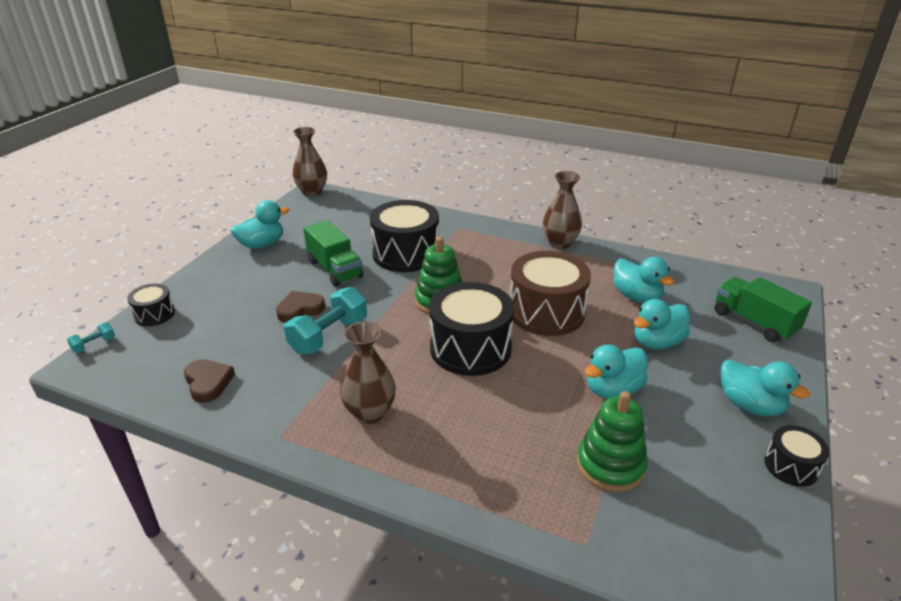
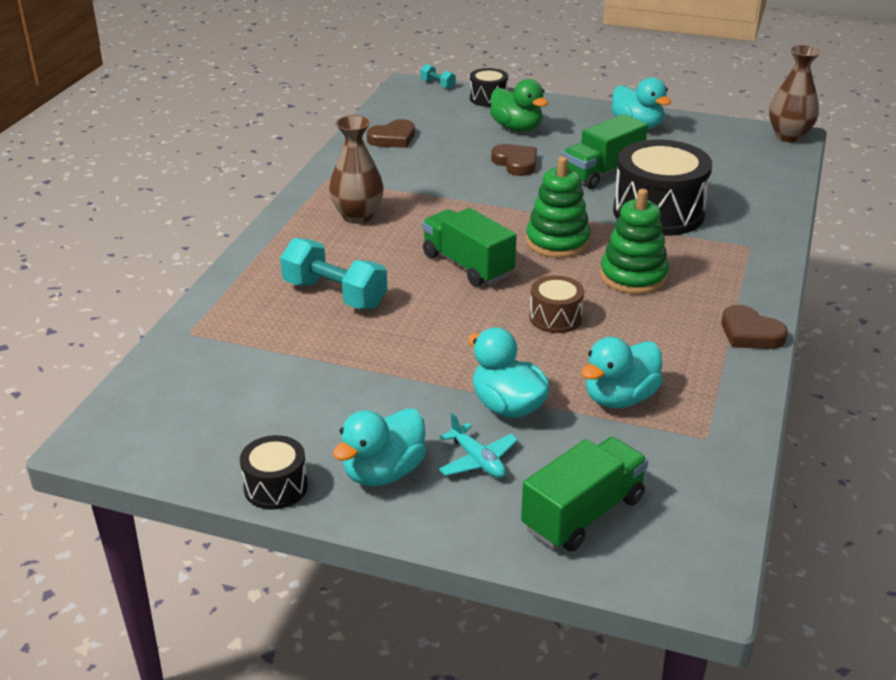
camera: 85 degrees right, 0 degrees up
turquoise dumbbell [284,287,367,355] -> turquoise dumbbell moved to [280,238,387,309]
black drum [429,282,514,376] -> green truck [422,208,517,287]
brown drum [510,251,591,336] -> brown drum [530,275,584,333], size x0.50
brown vase [543,171,582,249] -> brown heart [722,305,788,349]
green stacking toy [577,391,648,492] -> green stacking toy moved to [600,189,669,294]
turquoise duck [585,344,648,399] -> none
none -> turquoise plane [439,413,518,478]
none -> green duck [490,79,548,132]

